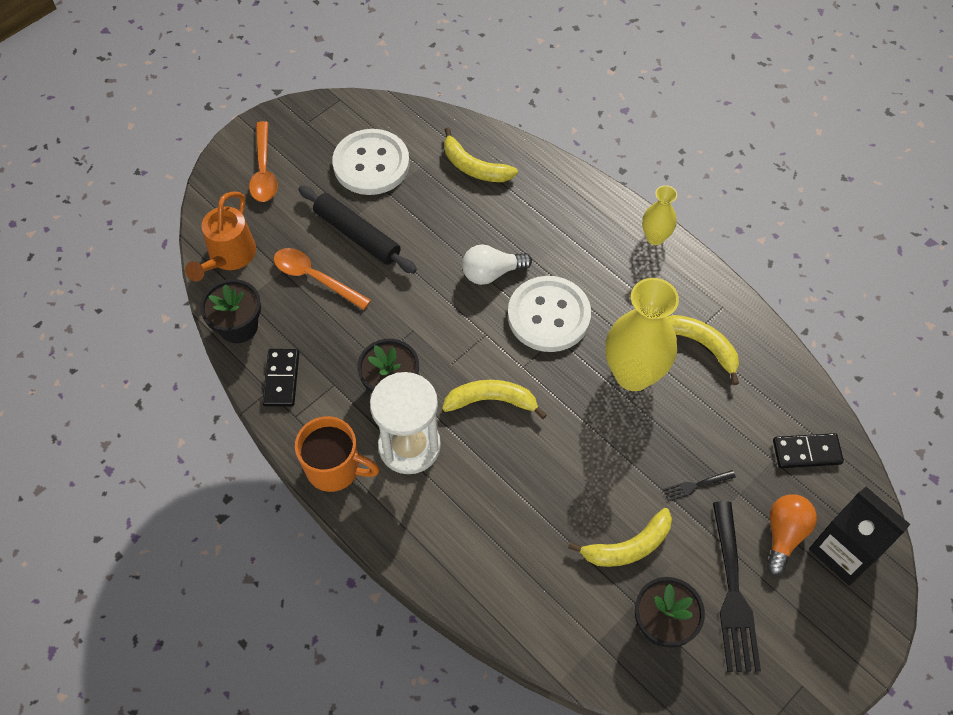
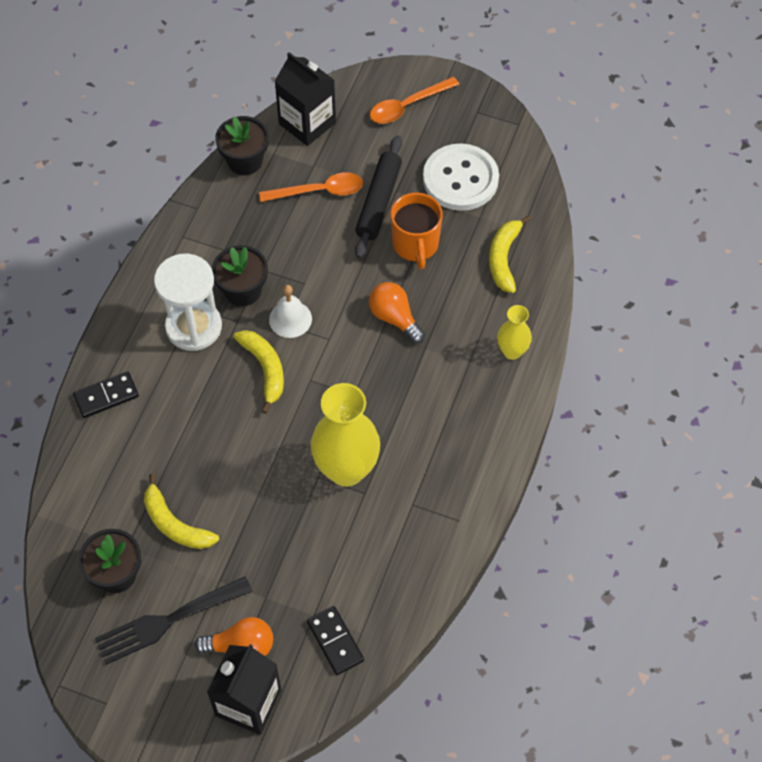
camera: 65 degrees right, 0 degrees up
orange watering can [185,192,256,282] -> black carton [274,52,336,146]
black domino [262,349,299,406] -> black domino moved to [73,371,139,418]
orange spoon [274,248,371,310] -> orange spoon turned 75 degrees clockwise [259,172,363,202]
orange mug [295,416,380,492] -> orange mug moved to [390,193,443,269]
white light bulb [462,244,532,285] -> orange light bulb [369,282,425,344]
white button [508,276,591,352] -> none
yellow vase [642,185,677,245] -> yellow vase moved to [497,305,532,360]
black fork [663,470,736,501] -> none
yellow banana [667,315,739,385] -> none
none -> white bell [269,285,312,338]

